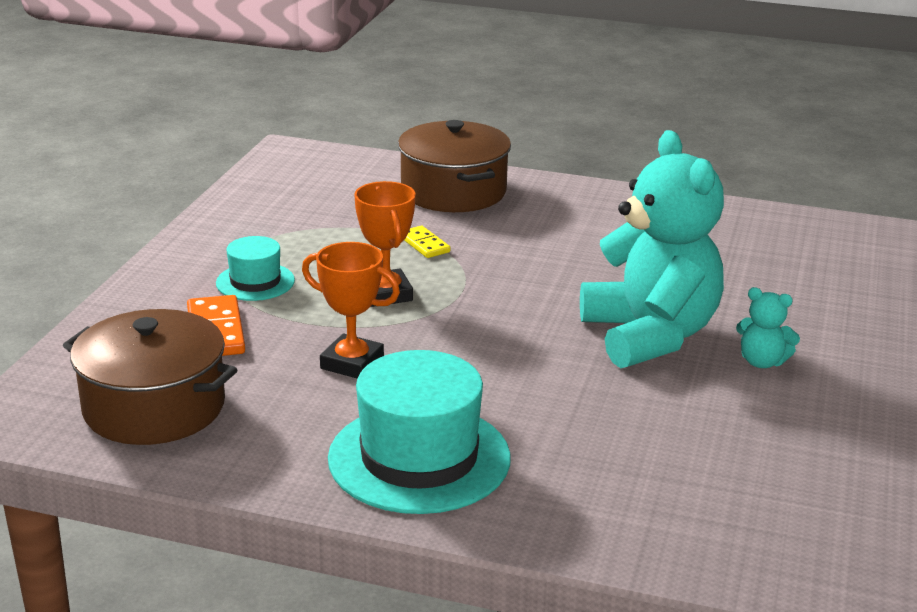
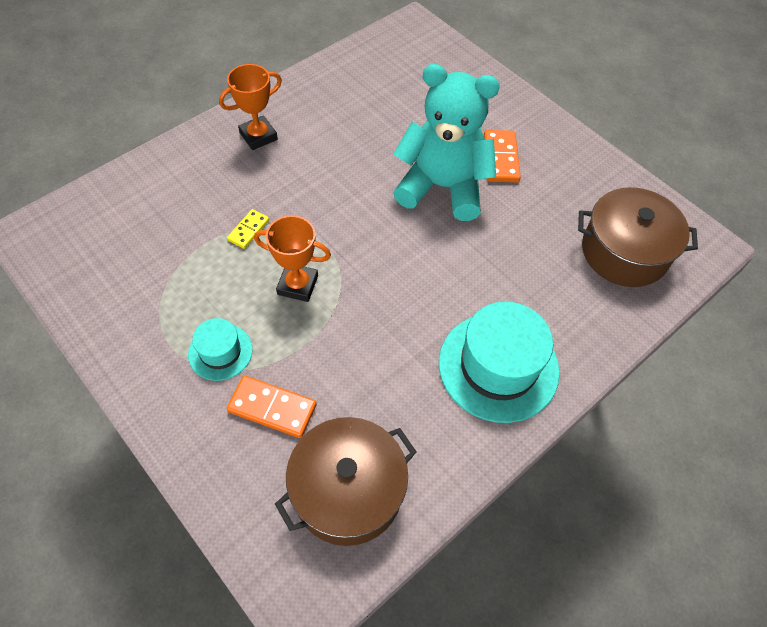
camera: 60 degrees left, 30 degrees up
orange trophy [302,242,400,378] -> orange trophy moved to [219,64,282,150]
brown pot [398,120,511,212] -> brown pot moved to [578,187,698,287]
yellow domino [404,226,450,258] -> yellow domino turned 60 degrees counterclockwise [227,209,269,249]
turquoise teddy bear [736,287,800,368] -> orange domino [484,130,521,182]

